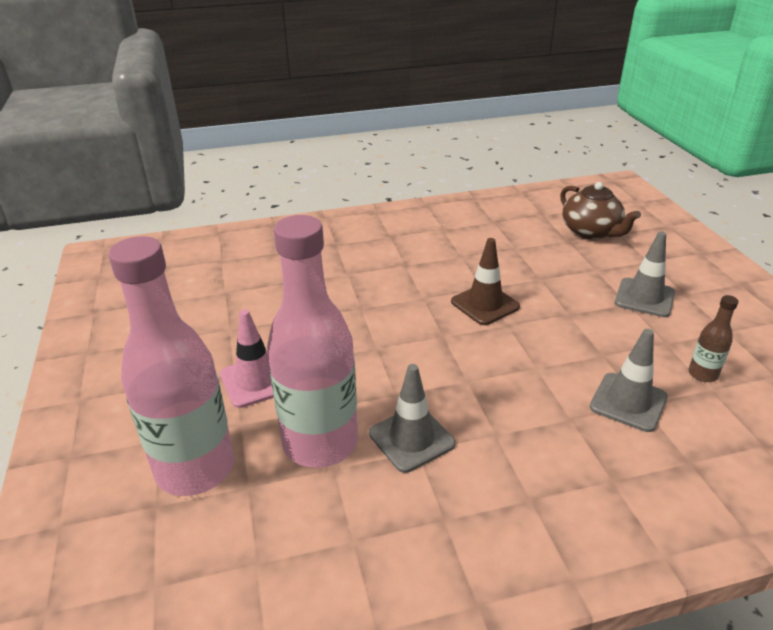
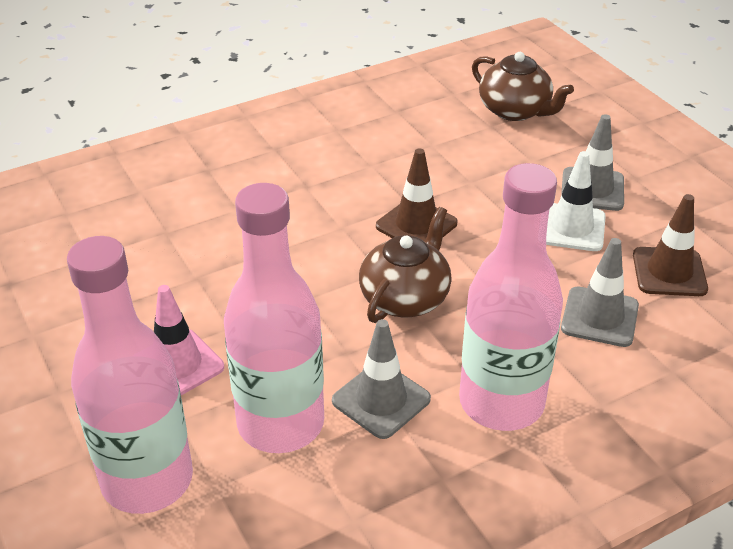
camera: 15 degrees left, 5 degrees up
brown bottle [689,295,738,382] -> brown traffic cone [633,194,708,296]
none -> brown teapot [359,207,452,323]
none -> pink bottle [459,163,563,431]
none -> white traffic cone [546,151,606,251]

